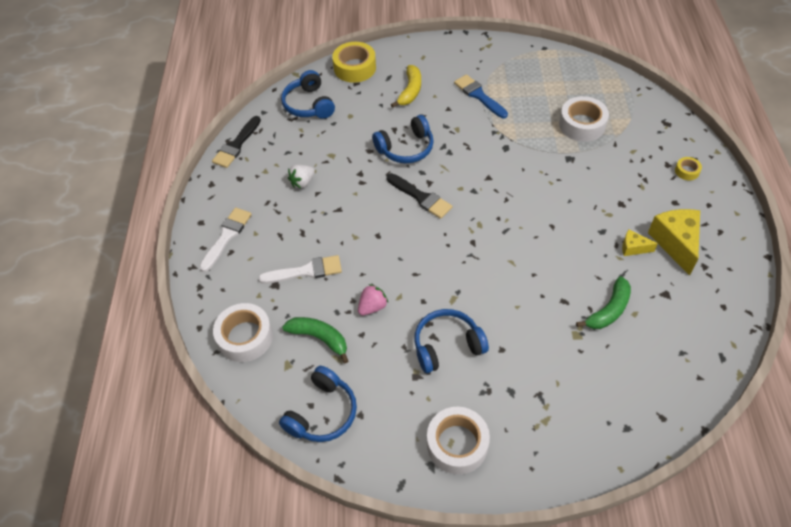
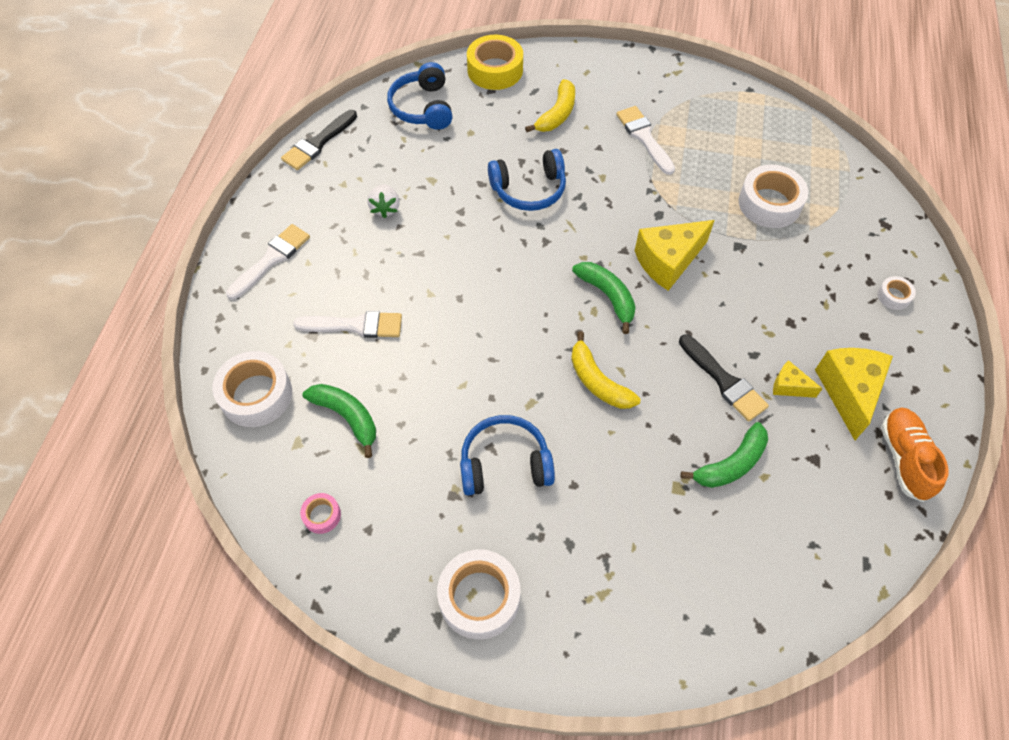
camera: 10 degrees right, 5 degrees up
blue headphones [279,366,357,442] -> pink tape [300,493,341,534]
white strawberry [288,164,315,188] -> white strawberry turned 60 degrees counterclockwise [367,184,400,218]
pink strawberry [358,284,388,316] -> none
black brush [386,173,452,219] -> black brush moved to [679,334,769,421]
blue brush [454,74,508,118] -> white brush [616,106,675,175]
yellow tape [675,157,702,180] -> white tape [877,276,916,310]
none -> yellow banana [571,331,641,409]
none -> green banana [572,262,636,334]
none -> yellow cheese [635,220,715,291]
none -> orange shoe [881,407,948,502]

